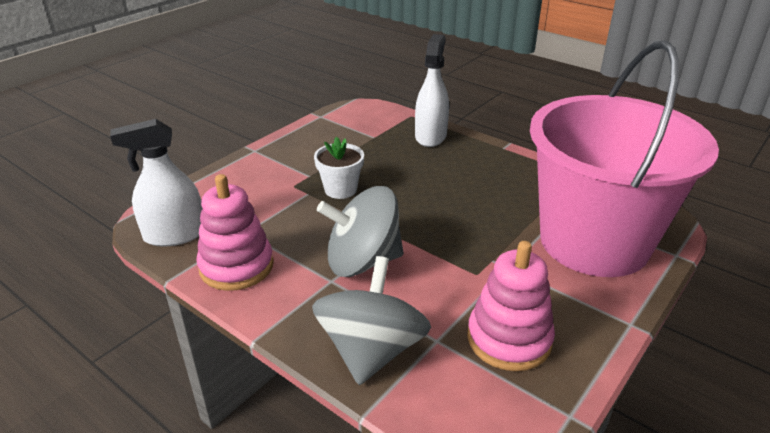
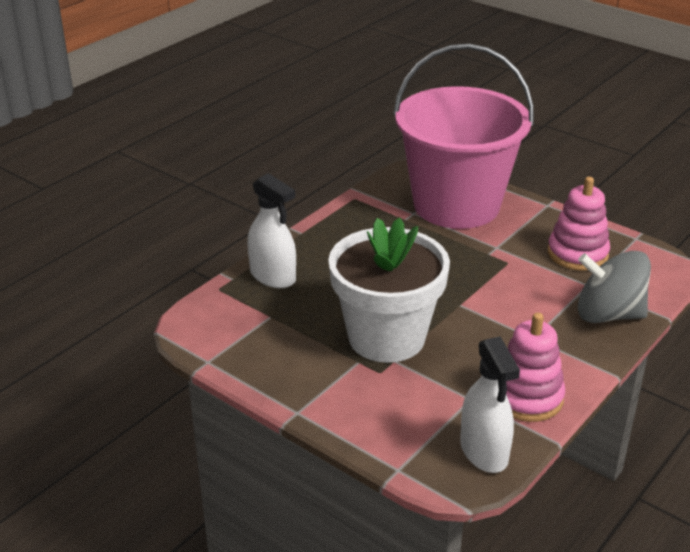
camera: 90 degrees left, 0 degrees up
white flower pot [314,137,364,199] -> white flower pot [328,218,450,363], size x2.19
grey spinning top [317,186,403,277] -> none
white spray bottle [415,34,449,147] -> white spray bottle turned 150 degrees counterclockwise [247,173,296,288]

